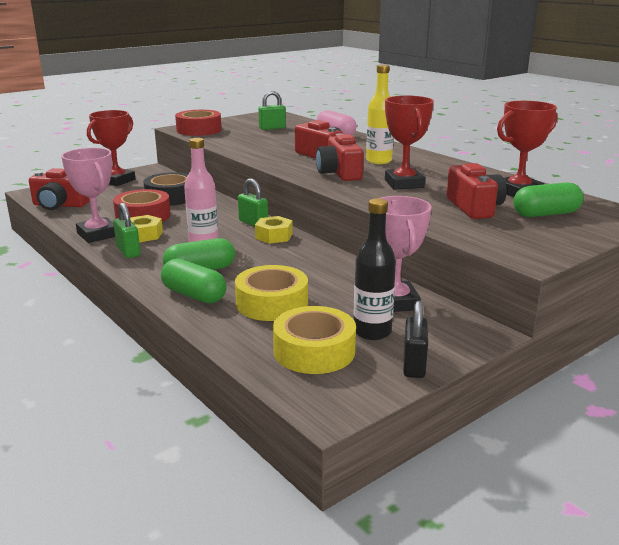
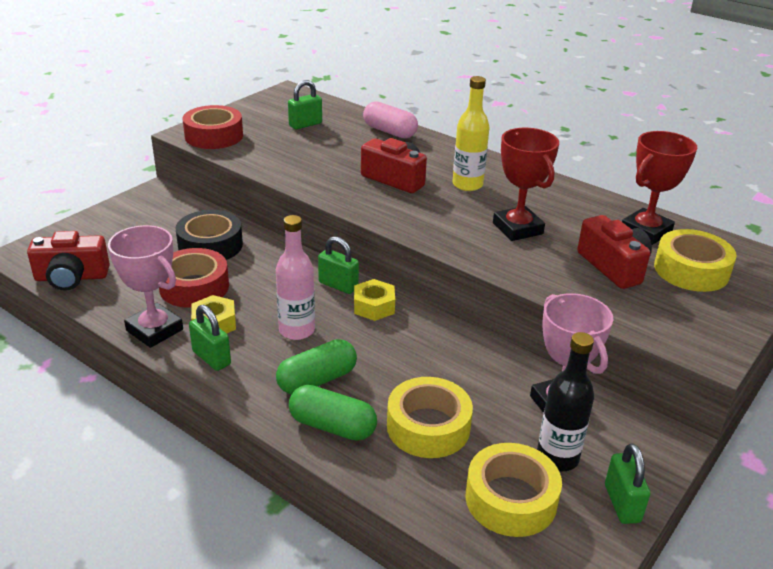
camera: 15 degrees left, 10 degrees up
red trophy [87,110,135,186] -> none
red camera [316,133,363,181] -> none
black padlock [403,300,428,378] -> green padlock [605,443,650,524]
green capsule [513,182,584,217] -> yellow tape [654,229,737,292]

